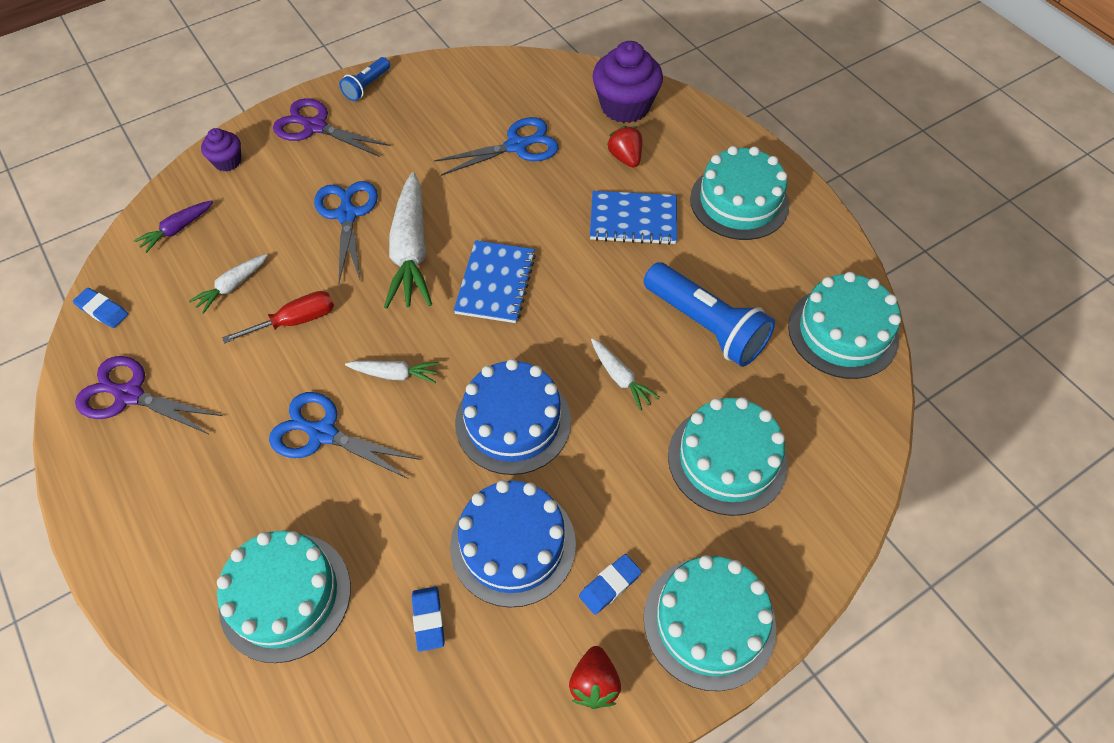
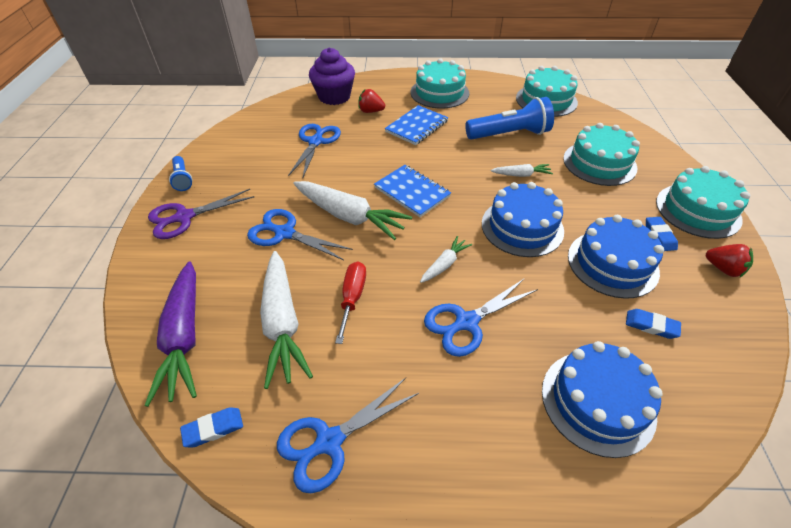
camera: 55 degrees left, 10 degrees down
purple scissors [75,356,223,435] -> blue scissors [277,378,419,493]
purple carrot [134,200,213,253] -> purple carrot [145,261,197,407], size x2.00
white carrot [189,254,268,314] -> white carrot [260,251,313,389], size x2.00
purple cupcake [201,128,241,171] -> none
turquoise cake [217,531,351,663] -> blue cake [542,341,663,458]

